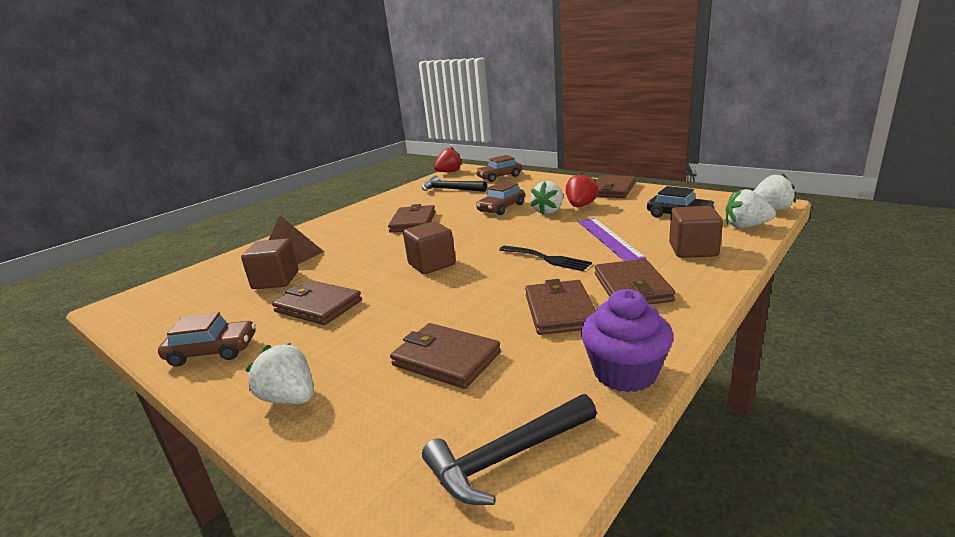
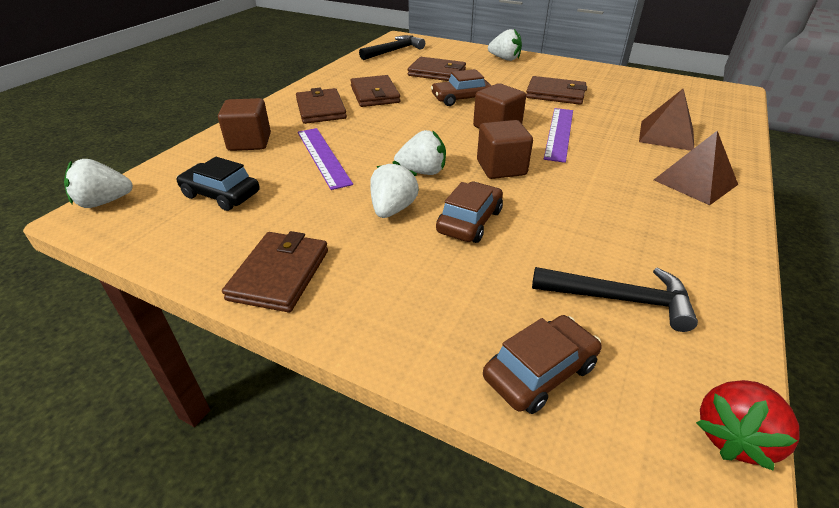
camera: 165 degrees right, 15 degrees up
brown car [158,312,256,367] -> brown car moved to [431,69,491,106]
brown cube [241,239,299,289] -> brown cube moved to [477,120,533,179]
brown wallet [388,204,435,233] -> none
black fork [499,246,592,271] -> none
red strawberry [566,172,598,207] -> none
purple cupcake [581,289,674,393] -> none
white strawberry [725,189,776,228] -> white strawberry moved to [394,130,446,175]
none -> purple ruler [544,108,573,163]
none -> brown pyramid [654,131,738,205]

